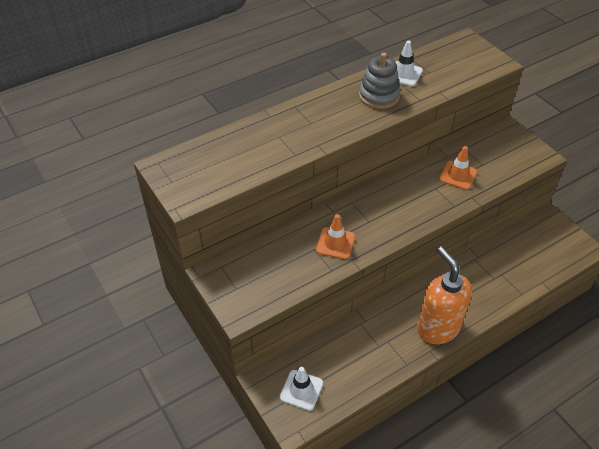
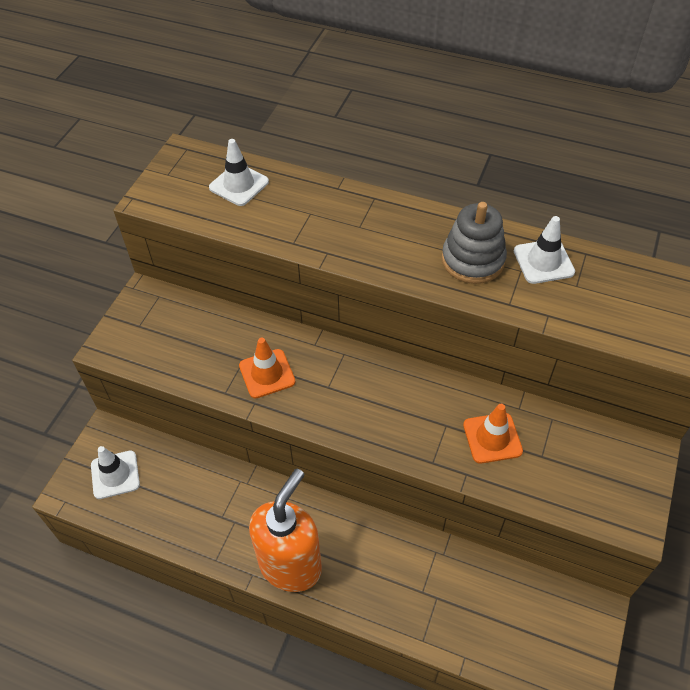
camera: 55 degrees right, 5 degrees up
none -> white traffic cone [209,139,269,206]

